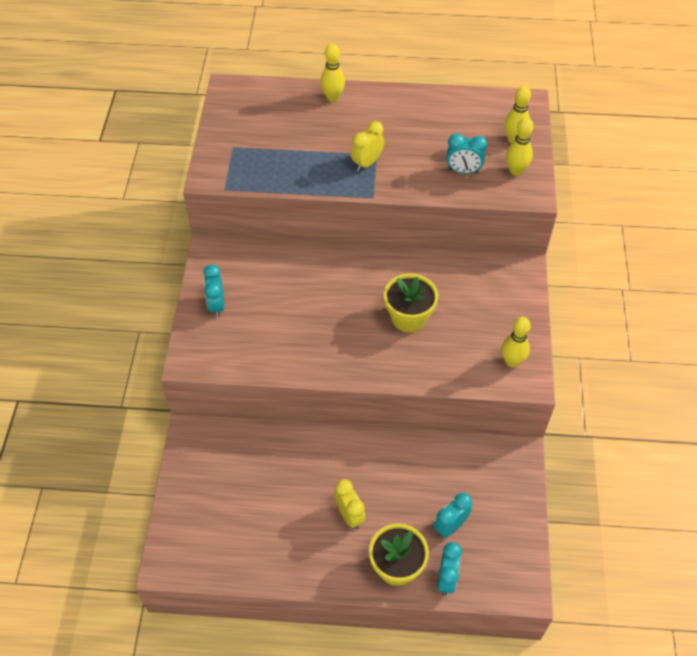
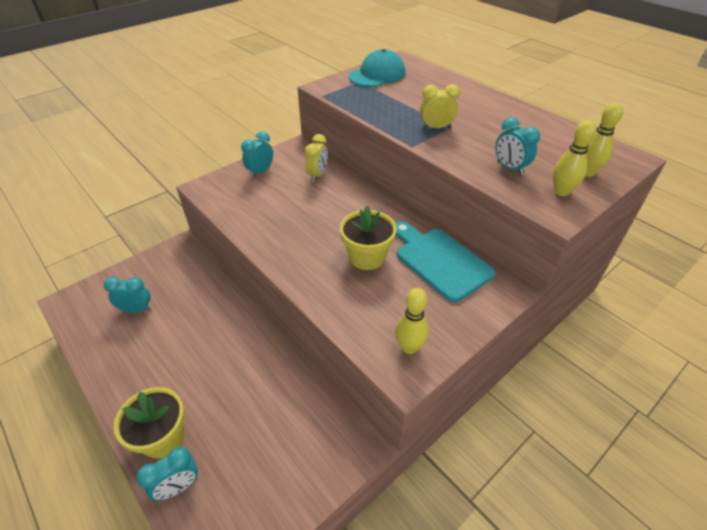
camera: 45 degrees right, 10 degrees down
yellow bowling pin [320,44,345,102] -> none
yellow clock [334,479,365,529] -> yellow clock moved to [305,134,328,182]
turquoise clock [434,493,472,538] -> turquoise clock moved to [104,277,151,313]
none -> turquoise cap [349,49,406,87]
none -> turquoise cutting board [395,222,495,302]

